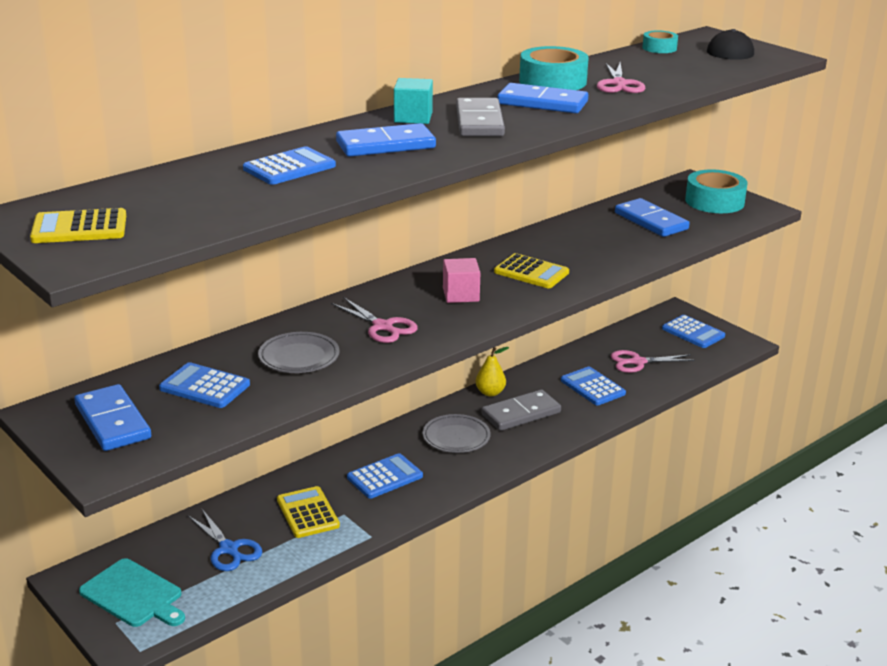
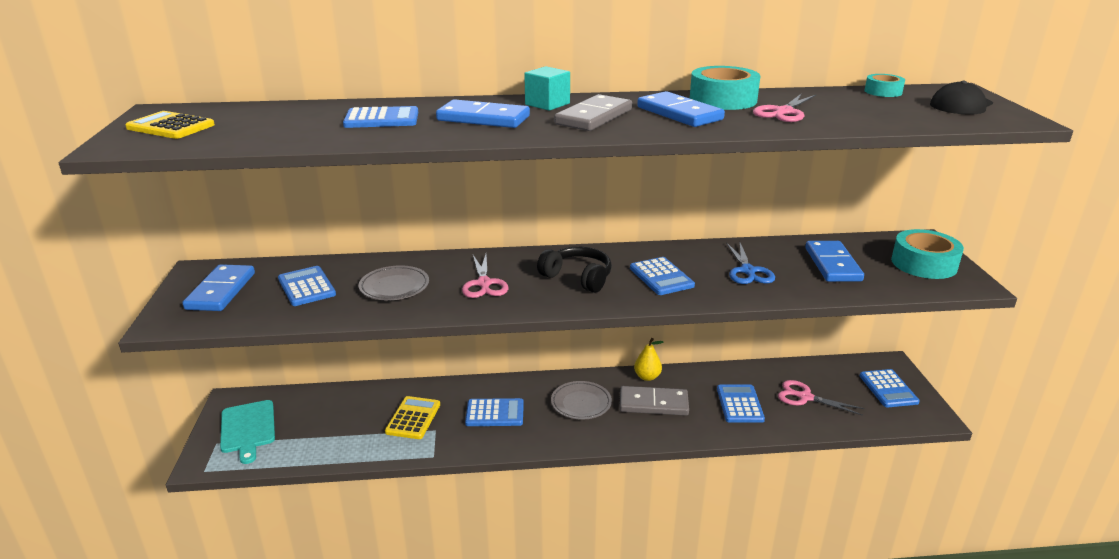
camera: 35 degrees right, 0 degrees up
blue scissors [188,509,262,571] -> blue scissors moved to [726,242,775,284]
pink cube [443,258,480,303] -> black headphones [537,247,612,293]
yellow calculator [494,253,569,288] -> blue calculator [630,257,695,295]

